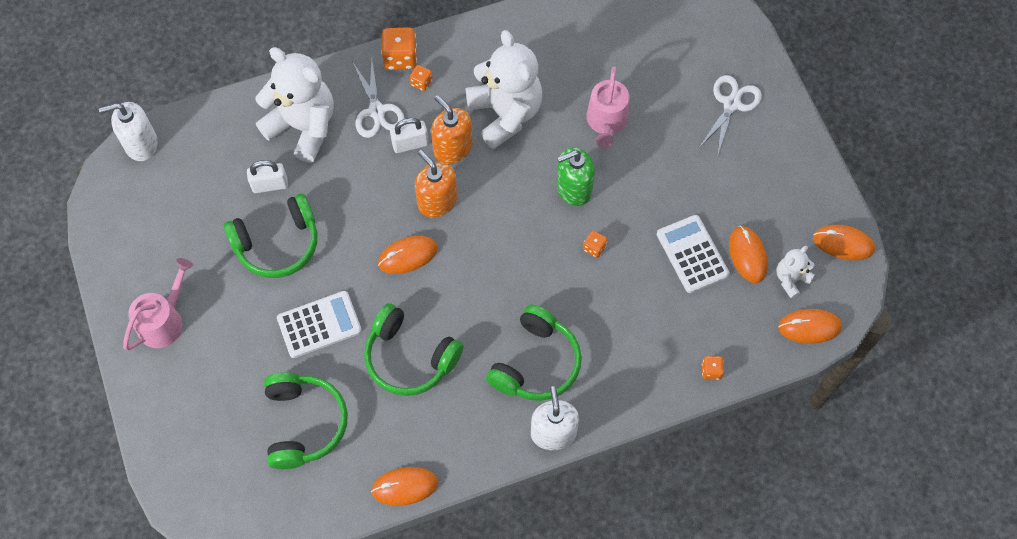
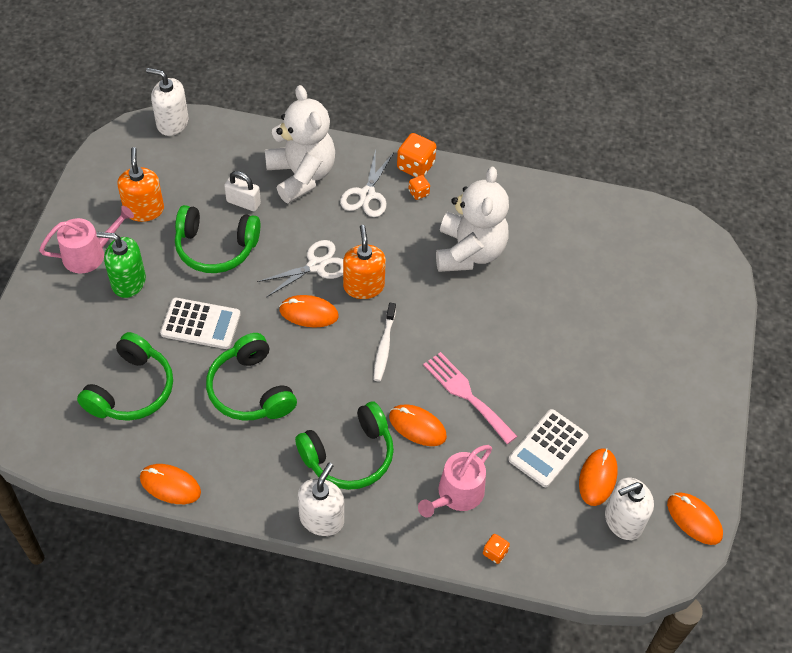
camera: 30 degrees right, 10 degrees down
white padlock [390,118,429,153] -> none
orange soap dispenser [431,95,472,164] -> orange soap dispenser moved to [117,147,164,222]
green soap dispenser [556,147,595,206] -> green soap dispenser moved to [96,232,146,298]
orange dice [583,230,607,258] -> pink fork [423,352,517,444]
pink watering can [586,66,629,149] -> pink watering can moved to [418,445,492,517]
white calculator [657,215,730,293] -> white calculator turned 150 degrees counterclockwise [509,409,588,487]
white scissors [698,75,762,157] -> white scissors moved to [257,240,343,297]
white teddy bear [777,246,815,299] -> white soap dispenser [605,477,654,540]
orange mouse [778,309,842,344] -> orange mouse moved to [389,404,447,446]
none -> white toothbrush [373,303,396,382]

